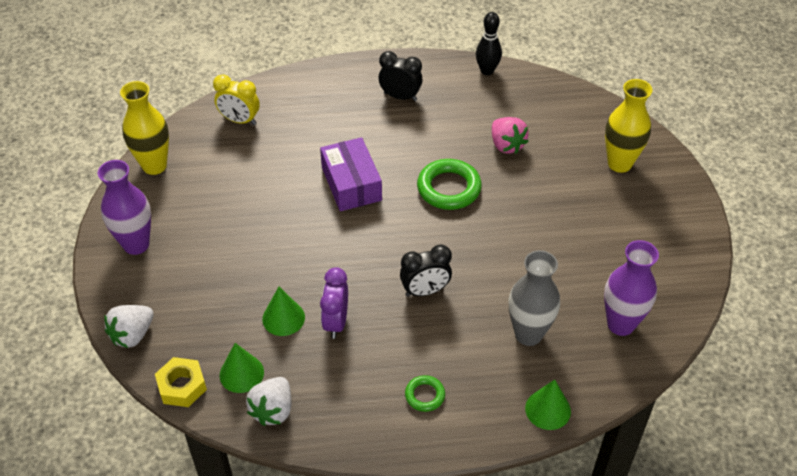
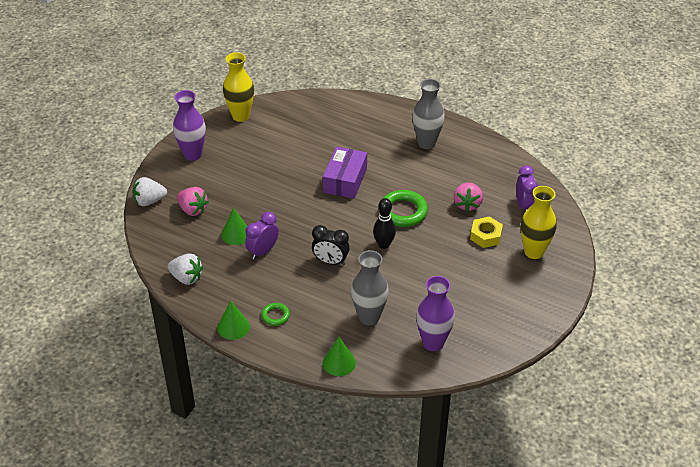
camera: 35 degrees right, 5 degrees down
yellow nut [155,357,207,407] -> yellow nut moved to [470,216,503,248]
yellow clock [213,74,260,125] -> none
green cone [220,343,264,393] -> green cone moved to [217,301,250,340]
white strawberry [246,377,291,426] -> white strawberry turned 120 degrees counterclockwise [167,254,203,285]
black clock [379,51,423,101] -> grey vase [412,79,445,149]
black bowling pin [476,12,502,75] -> black bowling pin moved to [373,198,396,249]
none -> pink strawberry [177,187,209,216]
none -> purple clock [516,165,538,212]

